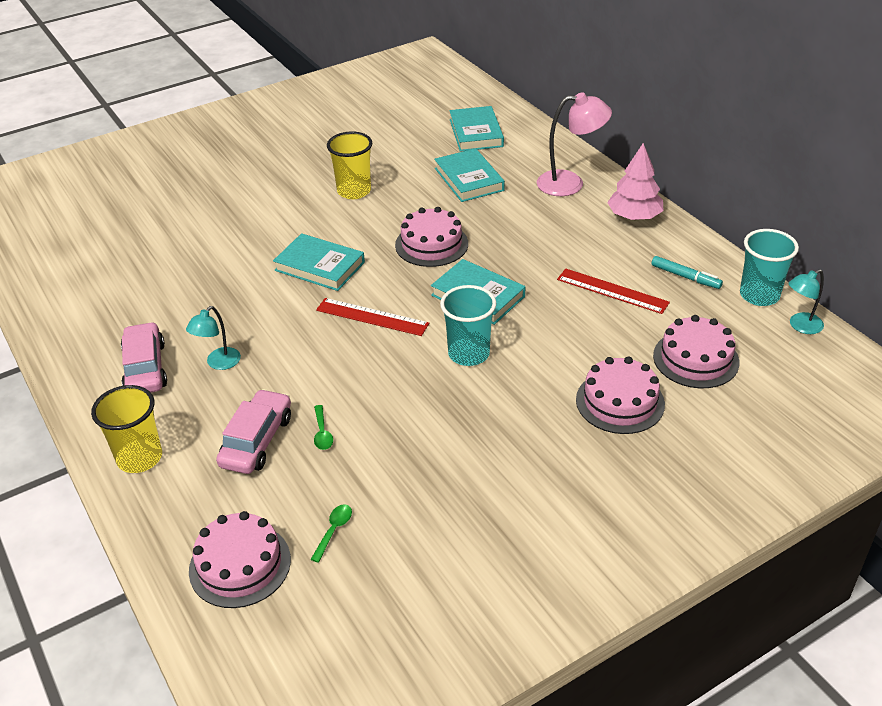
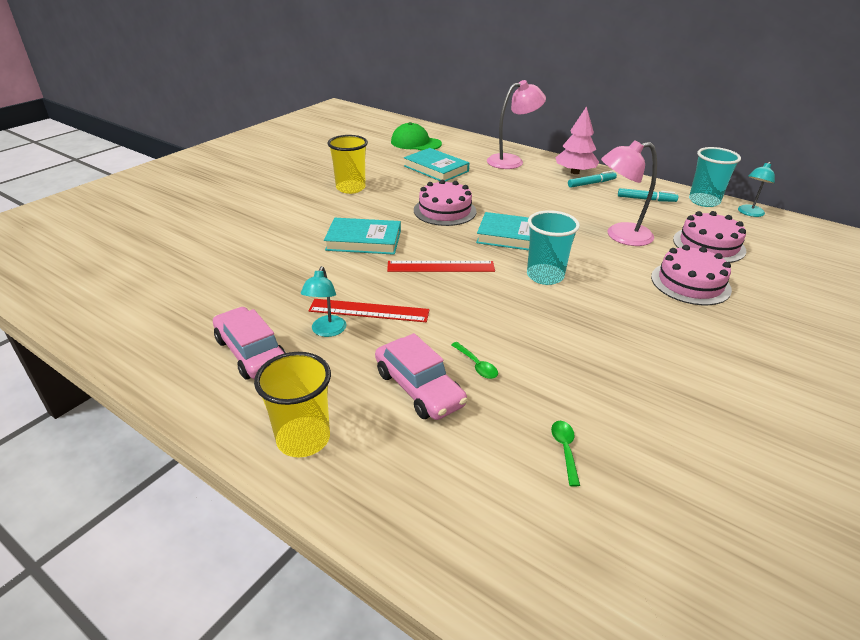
camera: 25 degrees left, 5 degrees down
pink cake [189,511,291,608] -> none
pink car [216,389,291,474] -> pink car turned 150 degrees clockwise [375,333,468,420]
turquoise book [449,106,504,152] -> green cap [391,122,442,151]
red ruler [557,269,670,314] -> red ruler moved to [308,299,430,322]
none -> turquoise marker [568,171,617,188]
none -> pink lamp [601,140,657,246]

